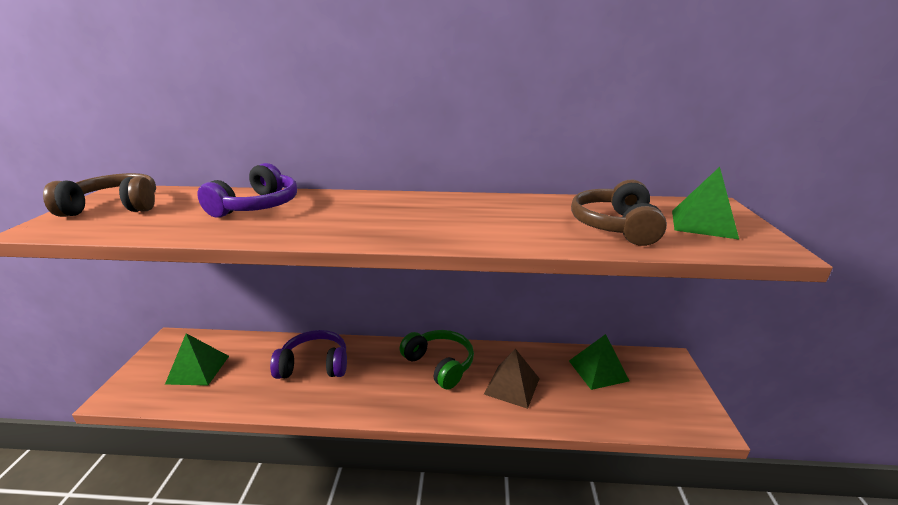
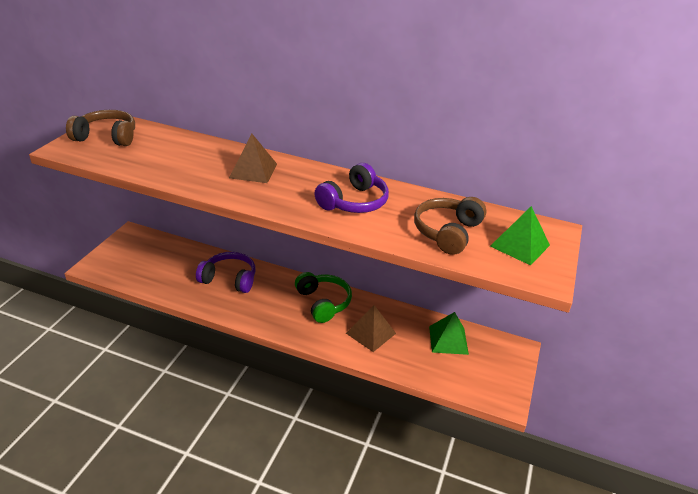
camera: 15 degrees right, 10 degrees up
green pyramid [165,333,229,386] -> none
purple headphones [197,163,297,218] -> purple headphones moved to [314,163,389,213]
none -> brown pyramid [229,134,277,183]

